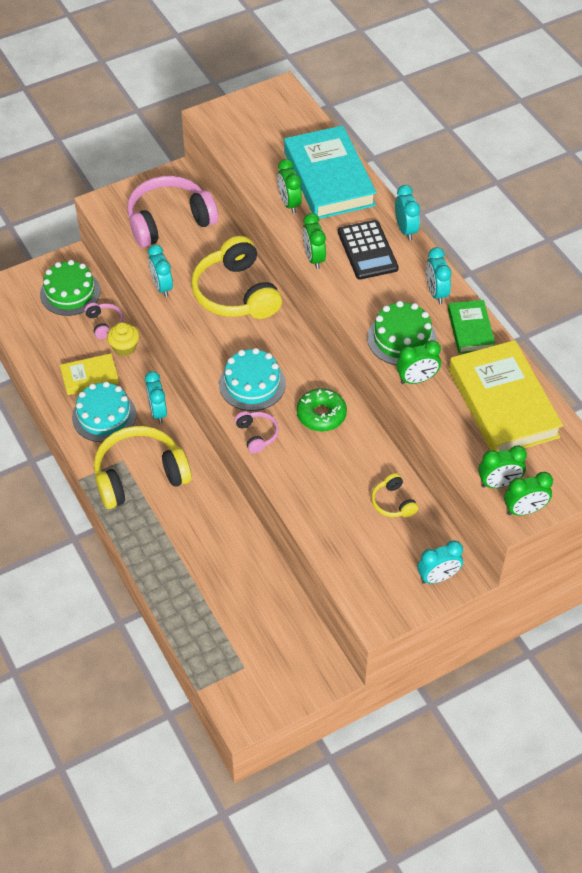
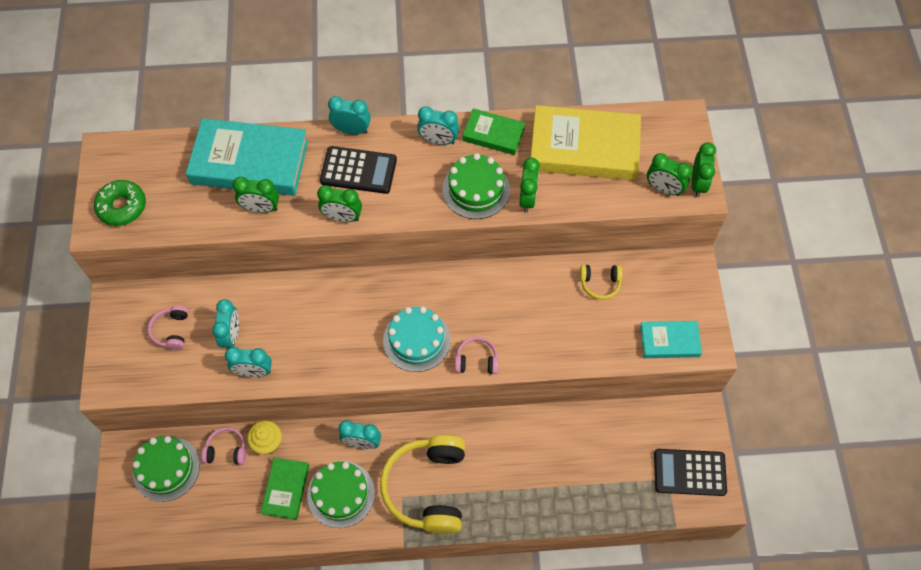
camera: 65 degrees left, 10 degrees up
yellow book [60,353,119,395] -> green book [261,458,309,520]
turquoise cake [72,381,136,442] -> green cake [307,461,375,528]
pink headphones [127,176,218,248] -> pink headphones [148,306,188,350], size x0.46
yellow headphones [191,236,282,319] -> none
green donut [297,388,347,431] -> green donut moved to [94,180,146,226]
turquoise clock [417,540,463,584] -> turquoise clock moved to [212,299,239,349]
green clock [478,446,527,488] -> green clock turned 105 degrees clockwise [647,153,692,196]
none -> turquoise book [640,321,702,358]
none -> black calculator [654,449,727,496]

